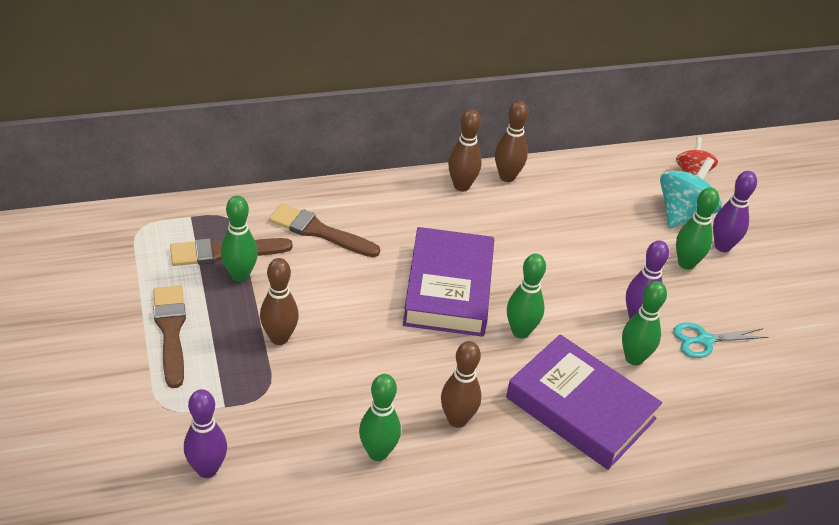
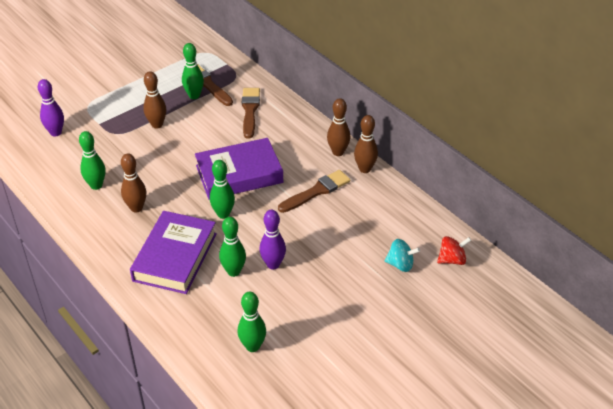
camera: 70 degrees right, 0 degrees up
brown brush [153,286,186,388] -> brown brush moved to [278,170,350,213]
turquoise spinning top [660,157,722,228] -> turquoise spinning top [385,239,420,272], size x0.64
turquoise scissors [673,322,769,358] -> none
green bowling pin [676,187,719,270] -> green bowling pin moved to [237,292,266,352]
purple bowling pin [713,171,757,252] -> none

